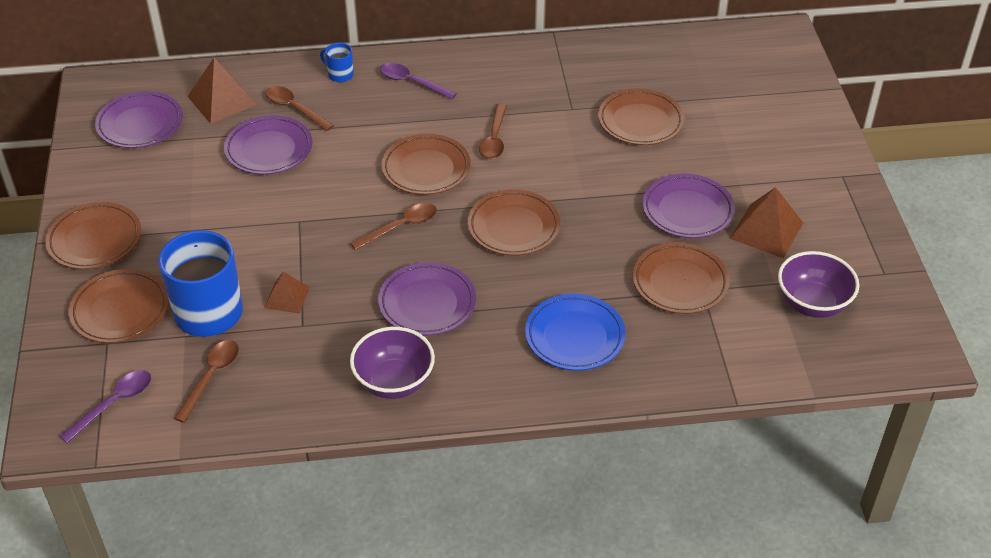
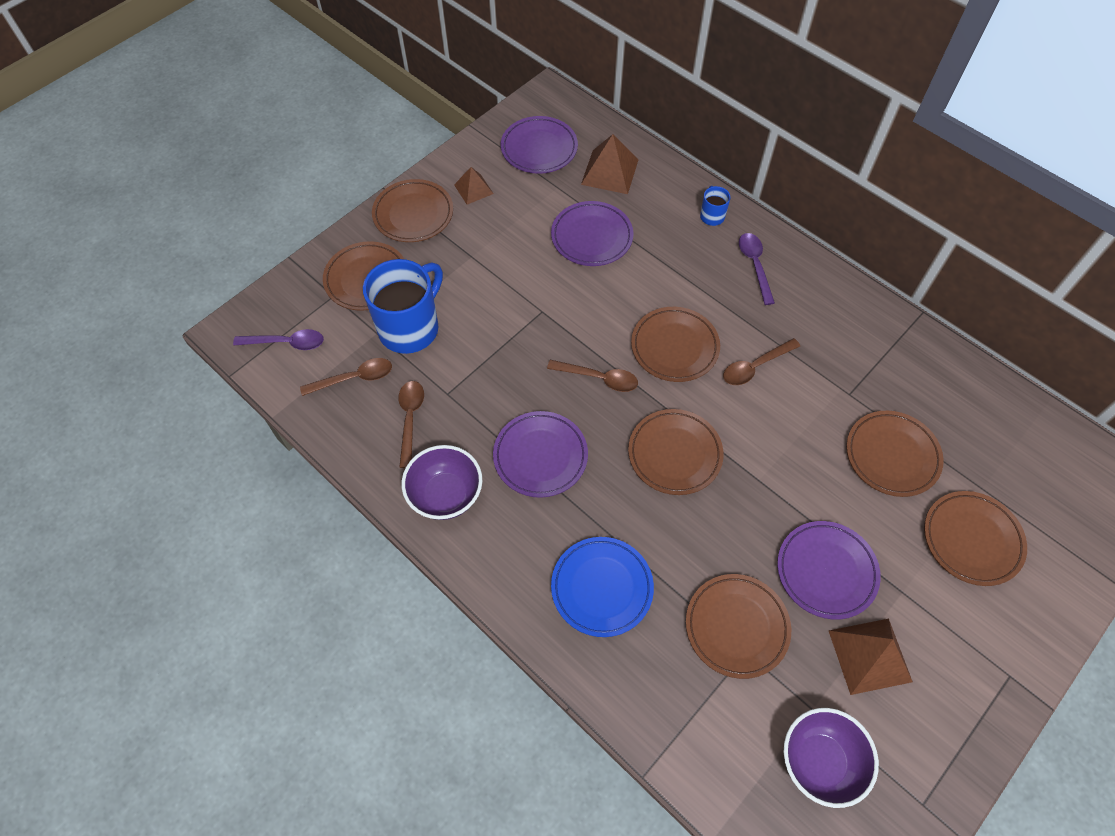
camera: 50 degrees right, 15 degrees up
brown pyramid [264,272,310,314] -> brown pyramid moved to [454,167,493,205]
brown spoon [266,86,334,131] -> brown spoon moved to [398,381,424,468]
none -> brown plate [924,491,1027,586]

